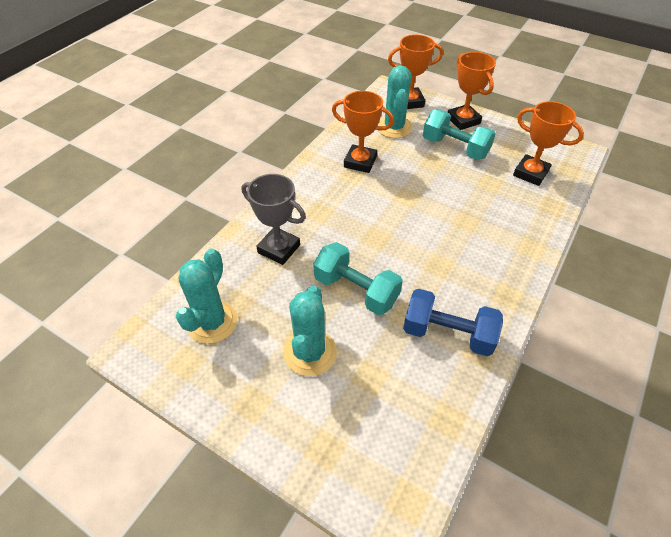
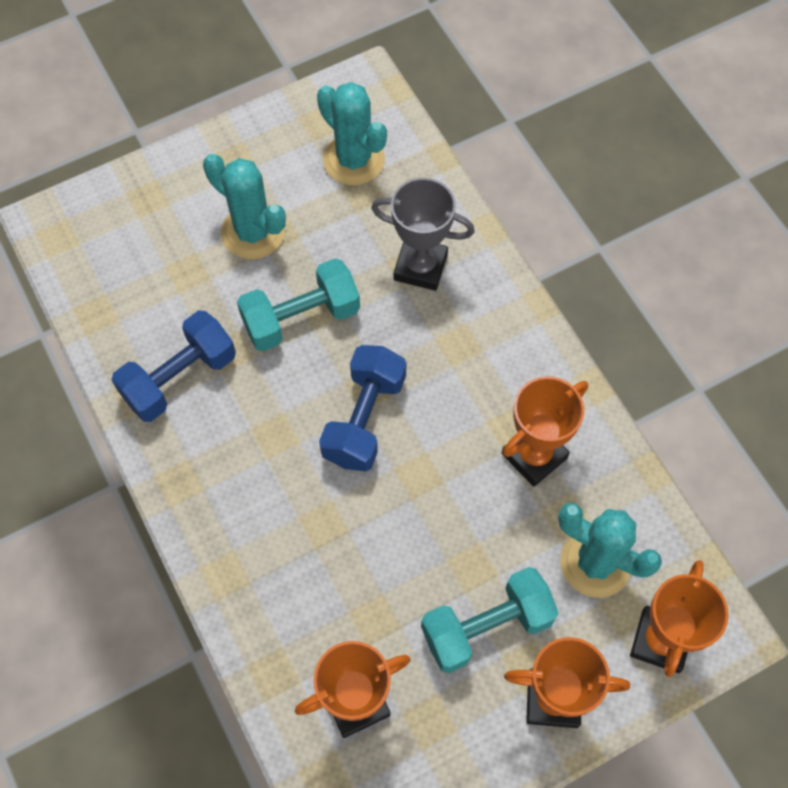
camera: 120 degrees right, 15 degrees up
grey trophy [242,174,306,265] -> grey trophy turned 45 degrees clockwise [371,178,475,291]
none -> blue dumbbell [319,345,406,471]

